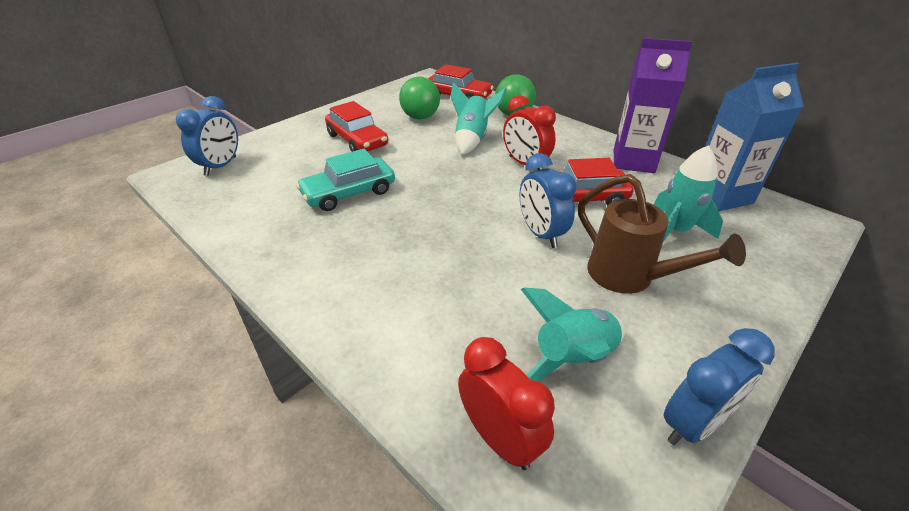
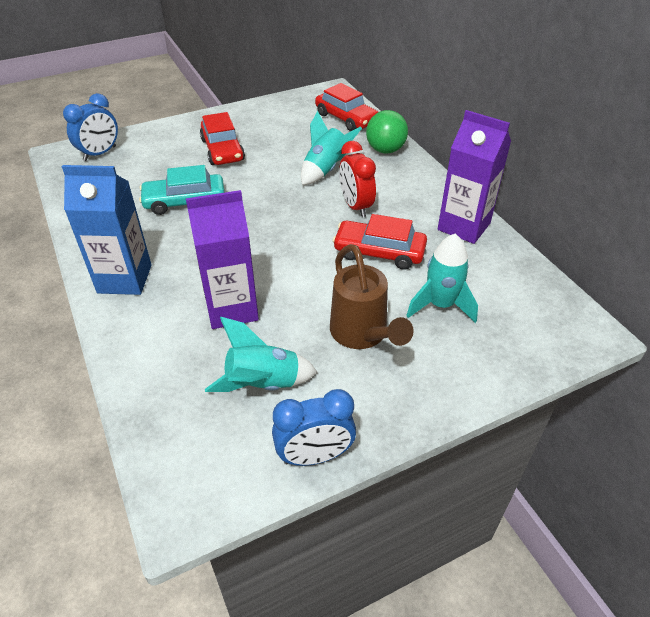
camera: 20 degrees right, 5 degrees up
green ball [399,77,440,119] -> none
red clock [458,337,555,470] -> none
blue clock [519,153,577,248] -> none
blue carton [705,63,804,211] -> blue carton moved to [62,165,152,295]
none -> purple carton [186,190,259,329]

